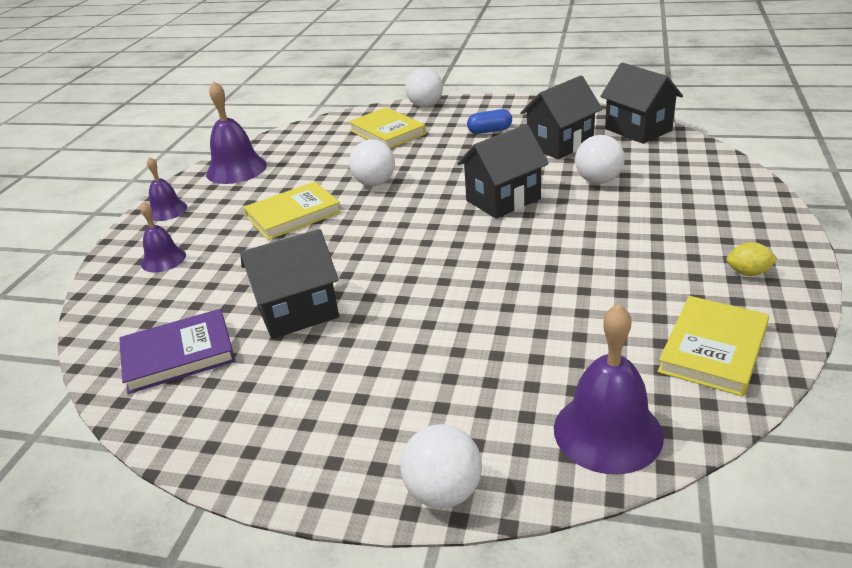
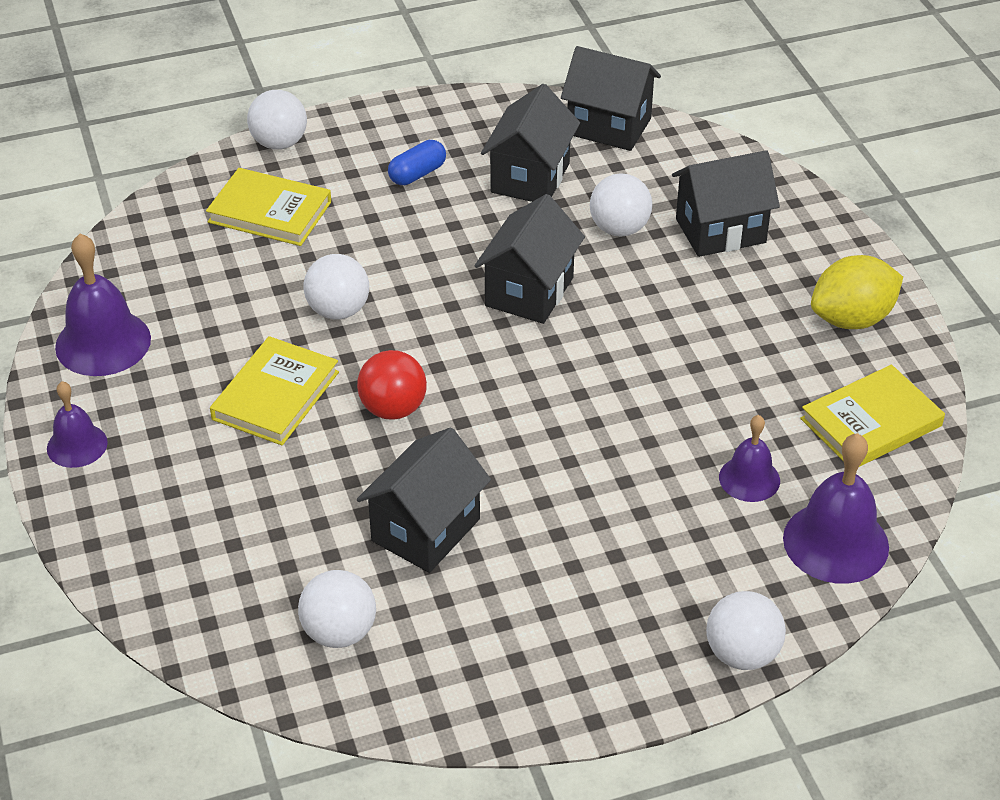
camera: 35 degrees left, 10 degrees up
purple book [119,309,235,394] -> white ball [298,570,376,648]
purple bell [140,202,186,272] -> purple bell moved to [719,415,780,502]
yellow book [658,296,769,397] -> yellow book turned 60 degrees clockwise [800,365,945,467]
yellow lemon [726,242,778,276] -> yellow lemon [811,255,903,329], size x1.97
none -> red ball [357,350,427,420]
none -> black house [672,150,780,257]

